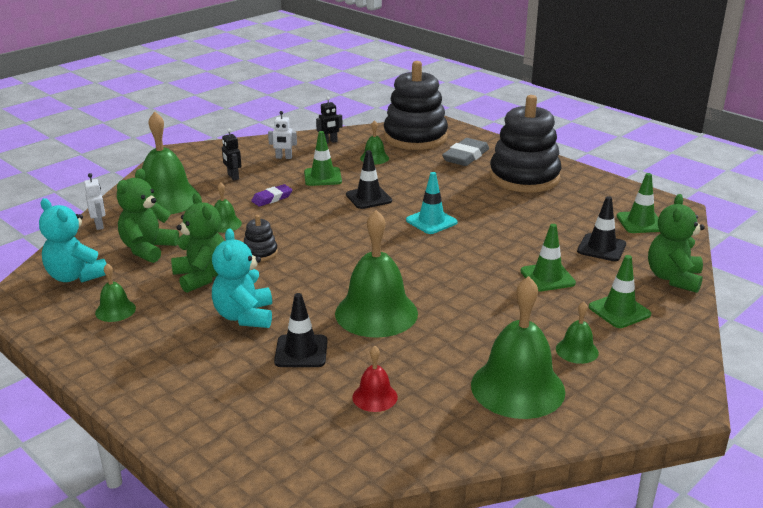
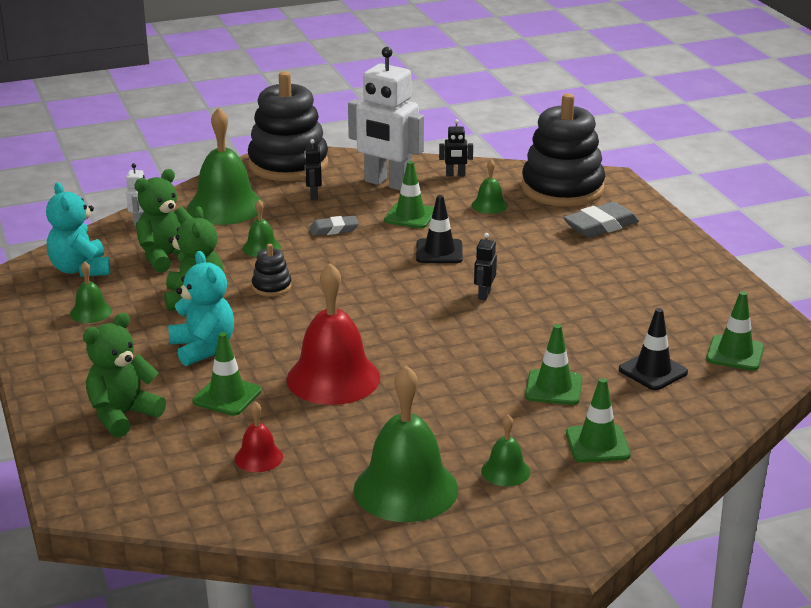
camera: 25 degrees right, 0 degrees up
turquoise teddy bear [212,228,272,328] -> turquoise teddy bear turned 135 degrees clockwise [168,251,234,366]
purple eraser [251,184,292,207] -> grey eraser [310,216,359,236]
white robot [268,111,297,159] -> white robot [348,47,424,190], size x2.37
black traffic cone [274,293,327,367] -> green traffic cone [193,332,262,416]
green bell [335,210,418,338] -> red bell [286,263,380,405]
turquoise traffic cone [406,172,458,234] -> black robot [474,233,497,301]
black stacking toy [490,95,562,193] -> black stacking toy moved to [248,71,328,181]
green teddy bear [648,194,705,293] -> green teddy bear moved to [83,312,166,438]

